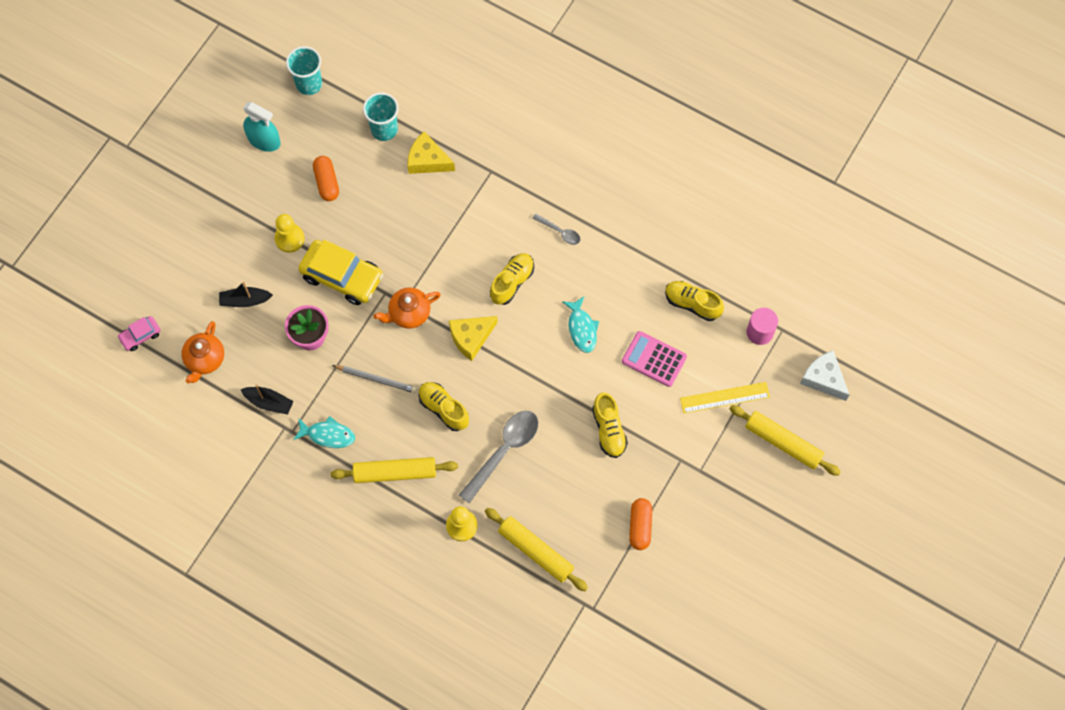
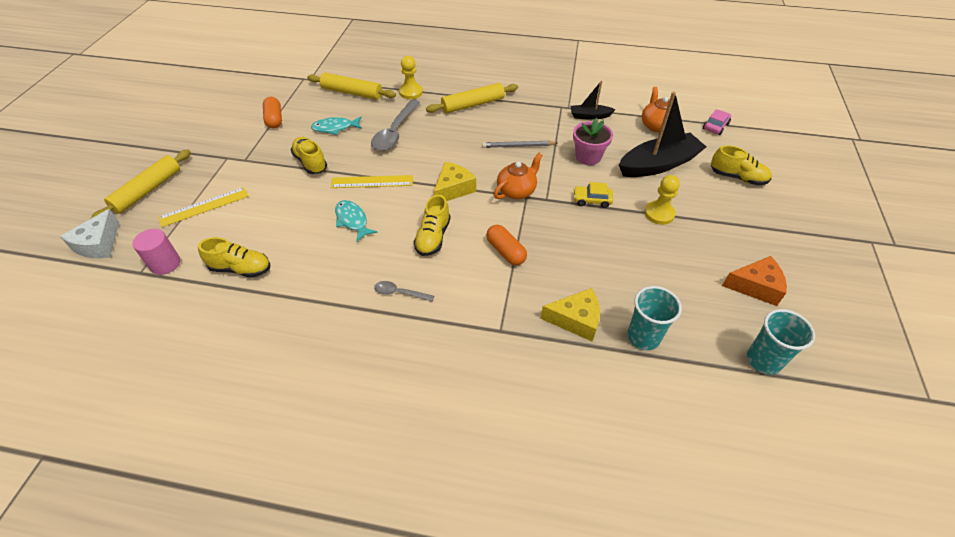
camera: 160 degrees right, 20 degrees down
black boat [219,282,273,307] -> black boat [619,92,706,177], size x1.96
turquoise spray bottle [243,102,281,152] -> orange cheese [722,256,787,306]
turquoise fish [293,416,355,448] -> turquoise fish moved to [311,116,362,135]
yellow car [298,240,383,305] -> yellow car [573,182,613,208], size x0.50
orange capsule [313,156,339,201] -> orange capsule moved to [486,225,527,265]
yellow shoe [418,382,469,431] -> yellow shoe moved to [711,145,772,185]
pink calculator [622,331,687,387] -> none
yellow rolling pin [729,405,841,476] -> yellow rolling pin turned 75 degrees counterclockwise [91,149,191,218]
white cheese [800,350,849,401] -> white cheese turned 75 degrees clockwise [60,209,119,258]
none -> yellow ruler [331,175,413,188]

